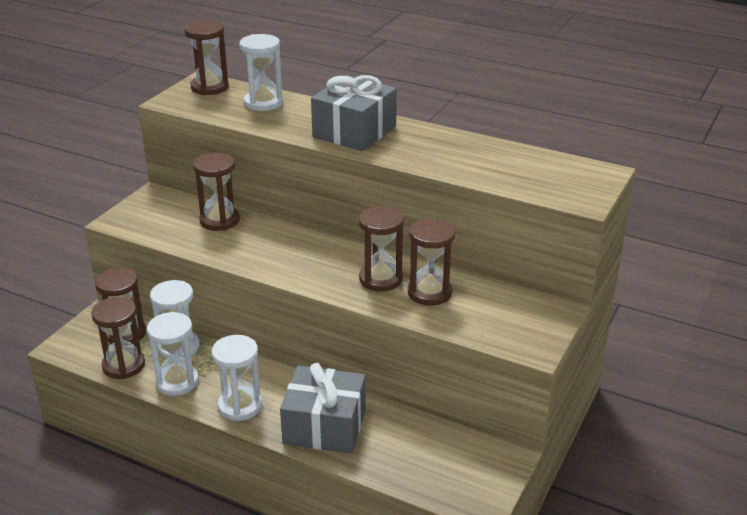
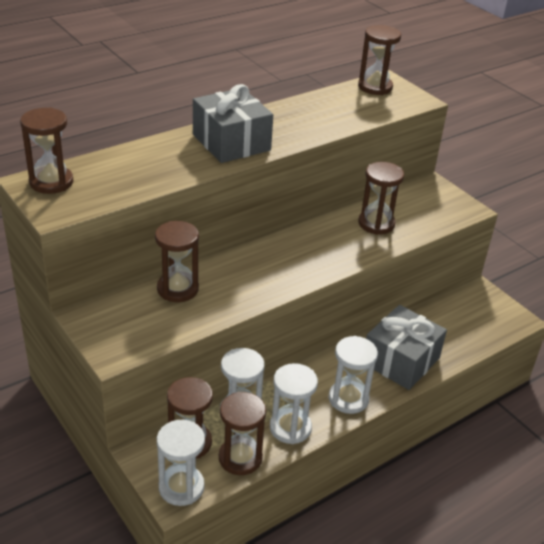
camera: 65 degrees left, 5 degrees up
white hourglass [239,34,283,111] -> white hourglass moved to [157,420,205,506]
brown hourglass [358,206,404,292] -> brown hourglass moved to [358,25,401,95]

